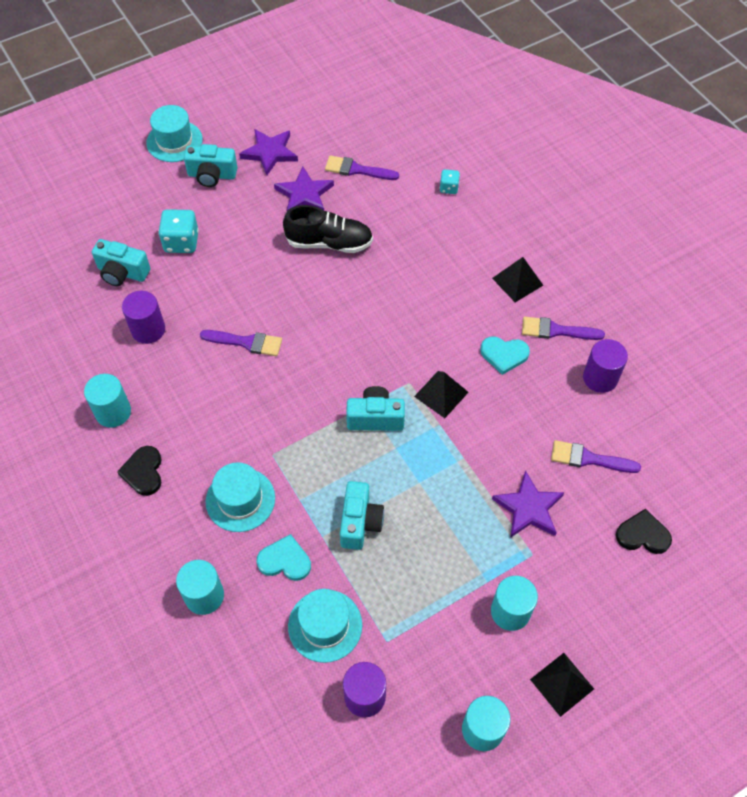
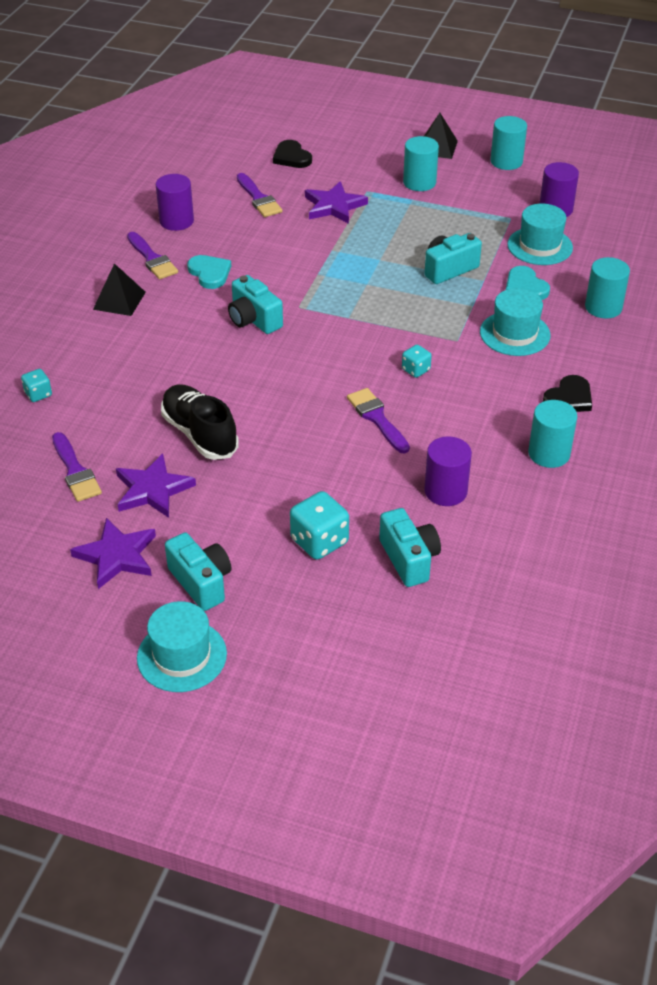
camera: 130 degrees left, 15 degrees down
turquoise camera [346,386,405,431] -> turquoise camera moved to [228,275,283,334]
black pyramid [414,371,469,418] -> none
none -> turquoise dice [402,345,432,378]

